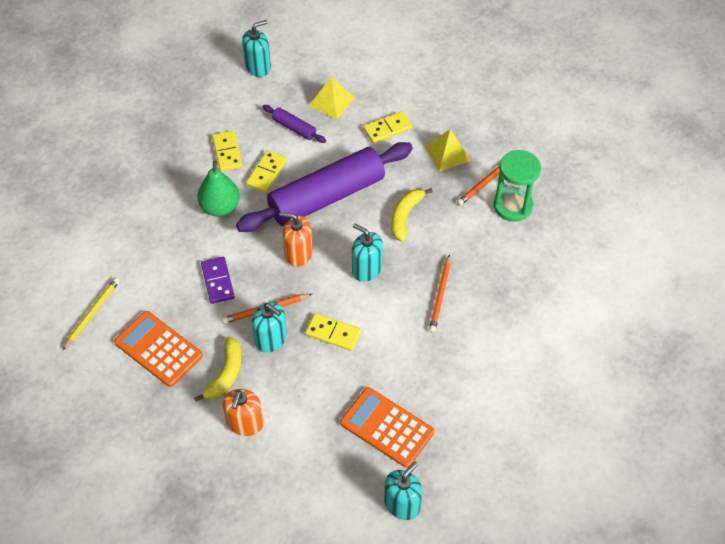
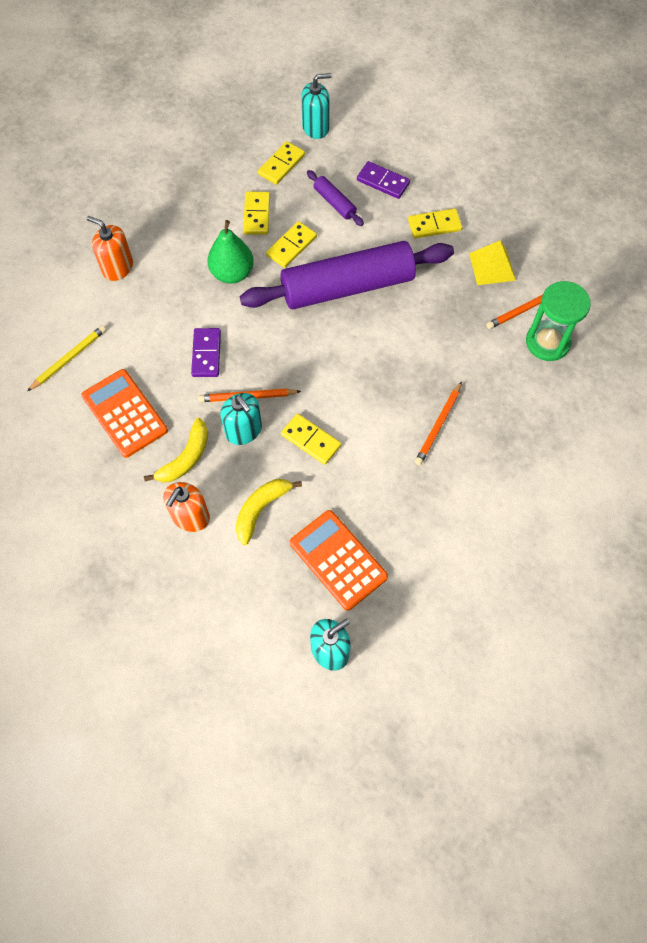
camera: 15 degrees right, 10 degrees up
orange soap dispenser [279,212,313,267] -> orange soap dispenser moved to [87,216,133,281]
yellow pyramid [309,77,355,119] -> purple domino [357,161,410,199]
turquoise soap dispenser [352,223,383,282] -> none
yellow banana [391,188,433,242] -> yellow banana moved to [235,479,302,545]
none -> yellow domino [258,141,305,185]

